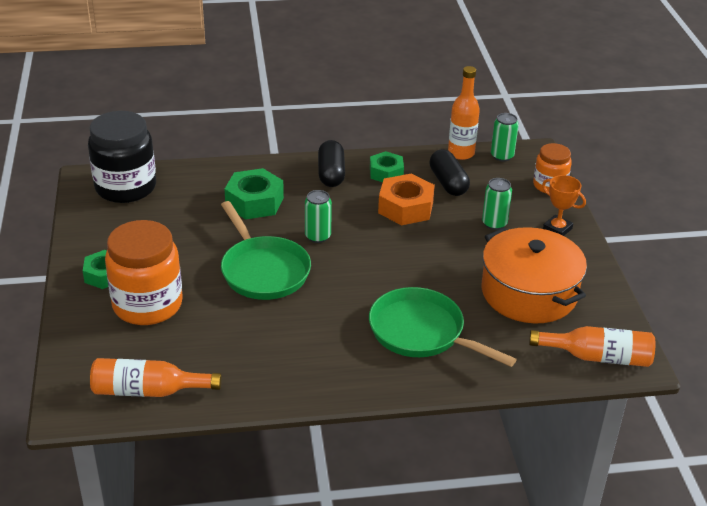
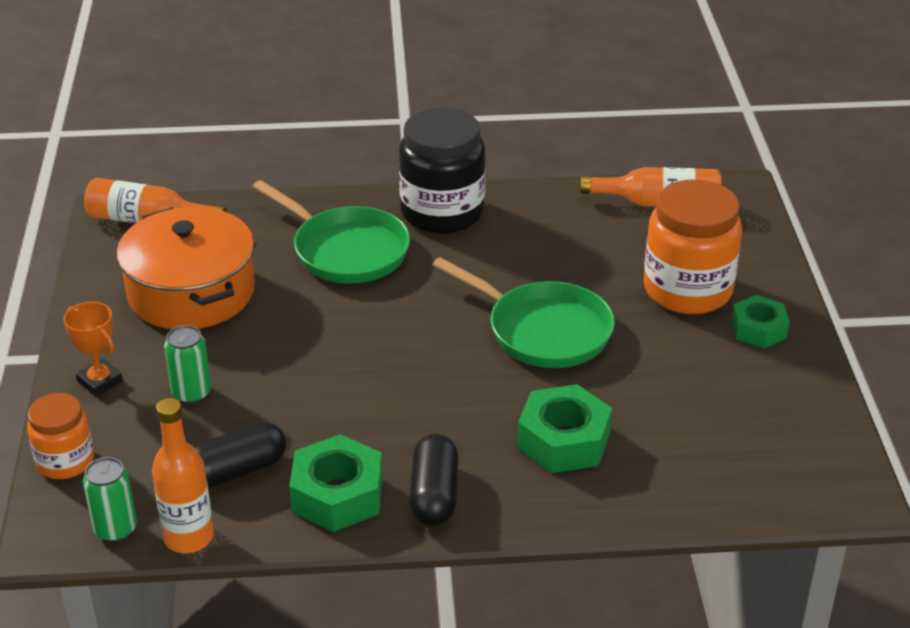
camera: 175 degrees left, 0 degrees up
black jar [88,111,156,203] -> black jar moved to [399,107,486,234]
green pan [221,201,311,300] -> green pan turned 150 degrees clockwise [432,257,615,368]
green can [305,190,332,243] -> none
green nut [370,151,404,182] -> green nut [289,434,383,532], size x1.51
orange nut [378,174,435,225] -> none
black capsule [429,149,470,196] -> black capsule turned 75 degrees clockwise [193,421,286,488]

